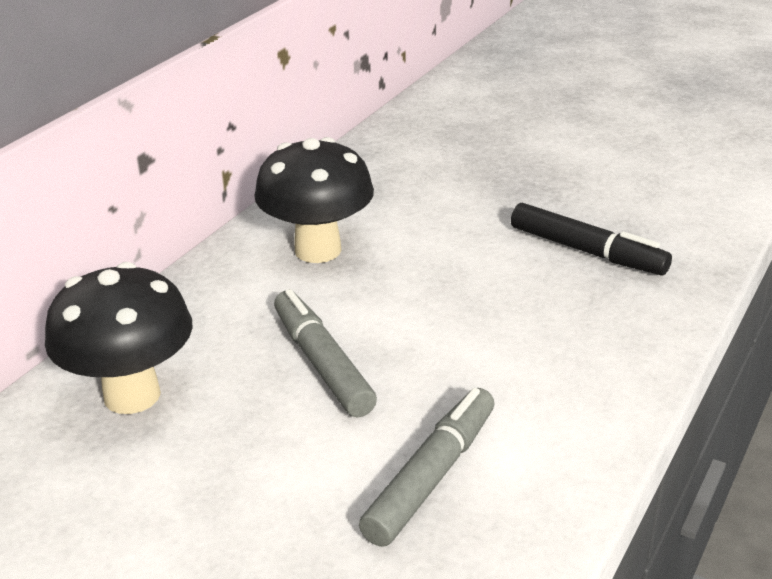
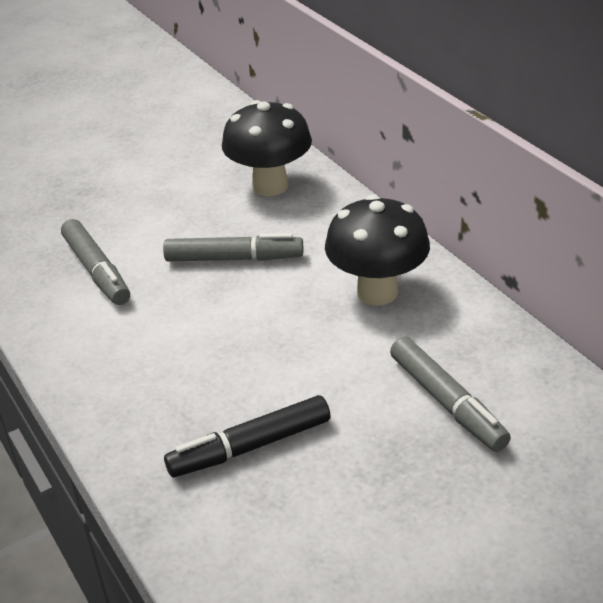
camera: 120 degrees right, 5 degrees up
none -> grey marker [390,337,511,452]

